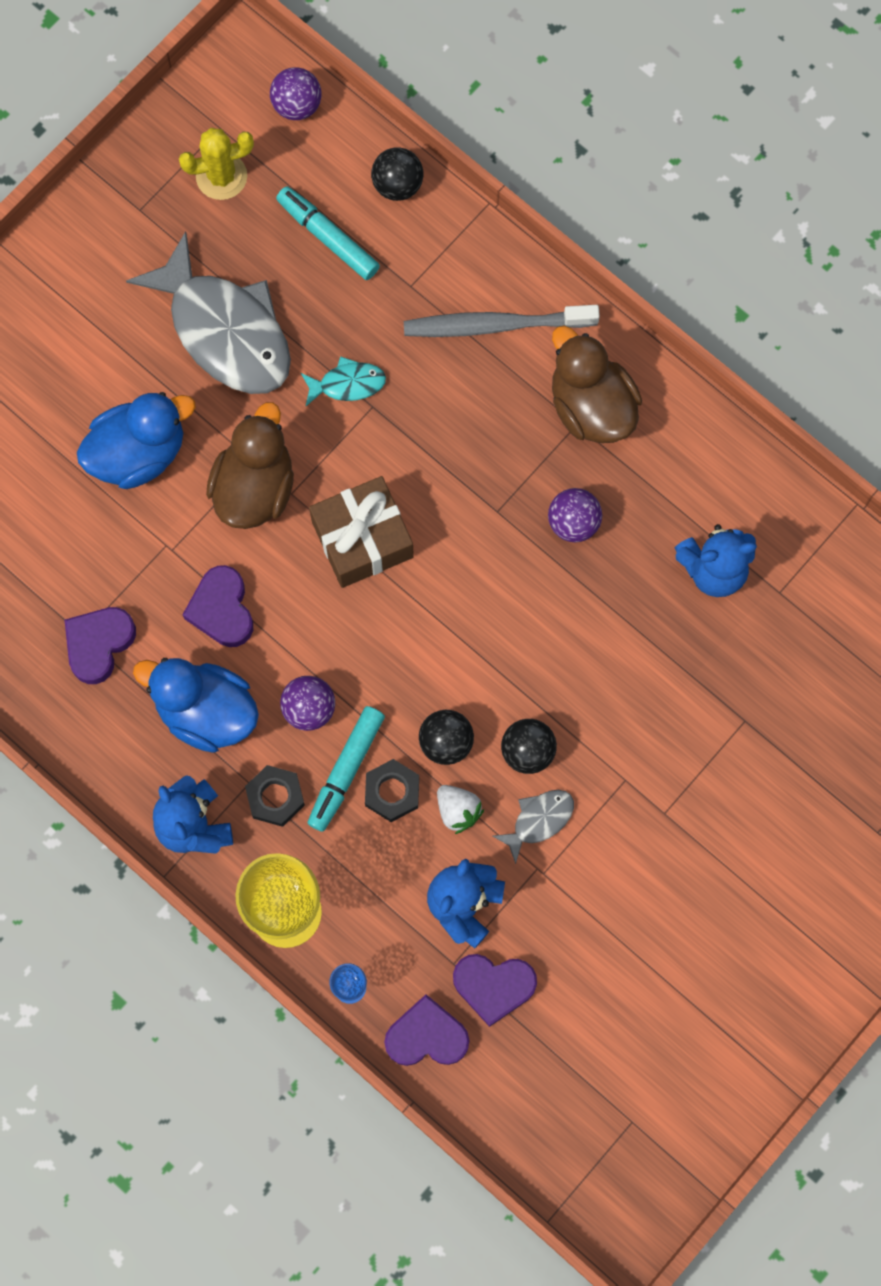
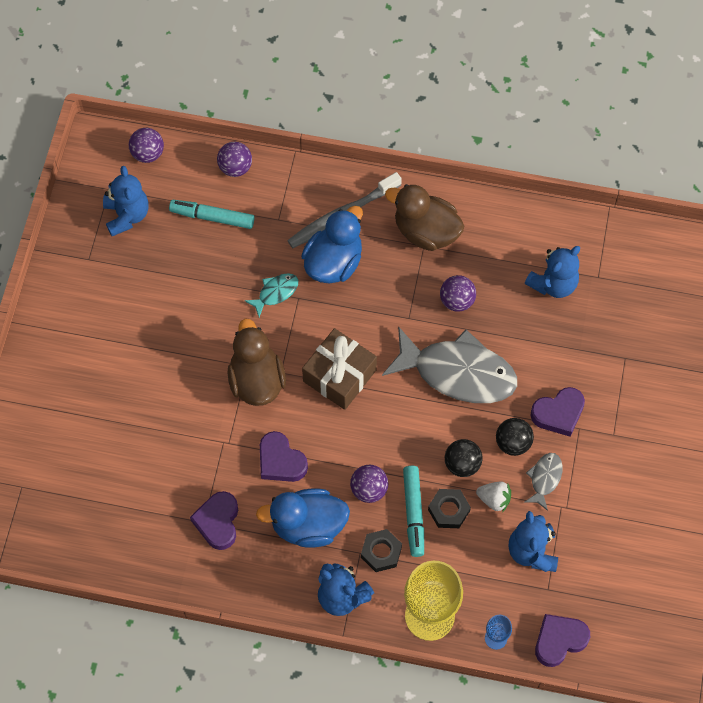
camera: 30 degrees left, 10 degrees down
blue duck [77,392,196,489] -> blue duck moved to [301,206,363,284]
grey fish [126,231,291,394] -> grey fish moved to [382,326,517,403]
yellow cactus [179,128,254,200] -> blue teddy bear [103,166,148,236]
black ball [371,148,424,201] -> purple ball [217,142,252,177]
purple heart [453,954,537,1027] -> purple heart moved to [530,387,585,437]

